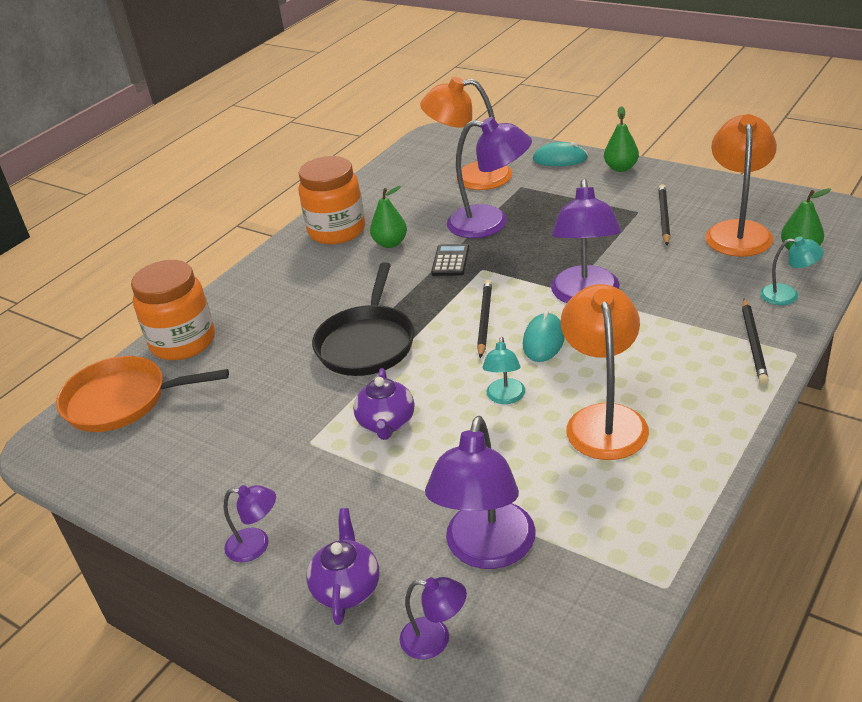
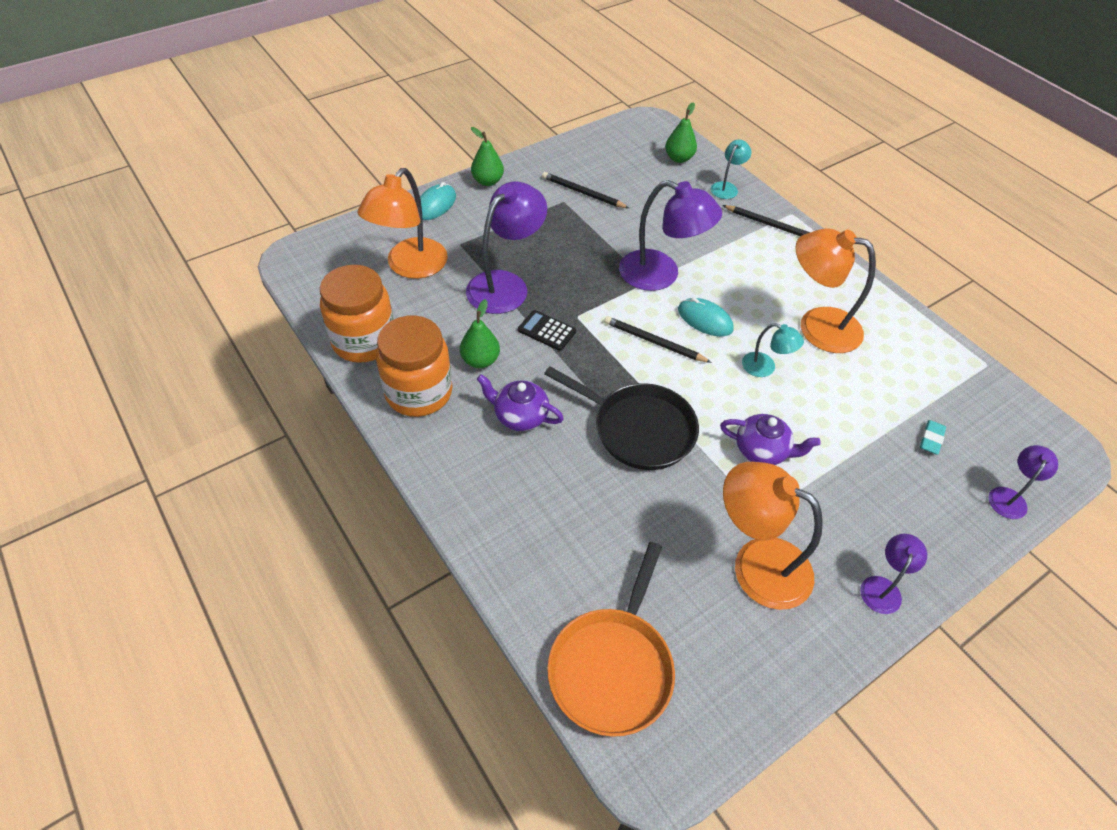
camera: 75 degrees left, 15 degrees up
orange jar [131,260,215,360] -> orange jar moved to [320,265,394,363]
purple teapot [306,508,380,625] -> purple teapot moved to [477,374,564,431]
purple lamp [425,416,535,569] -> turquoise eraser [920,420,946,455]
orange lamp [705,114,777,257] -> orange lamp moved to [723,462,823,610]

